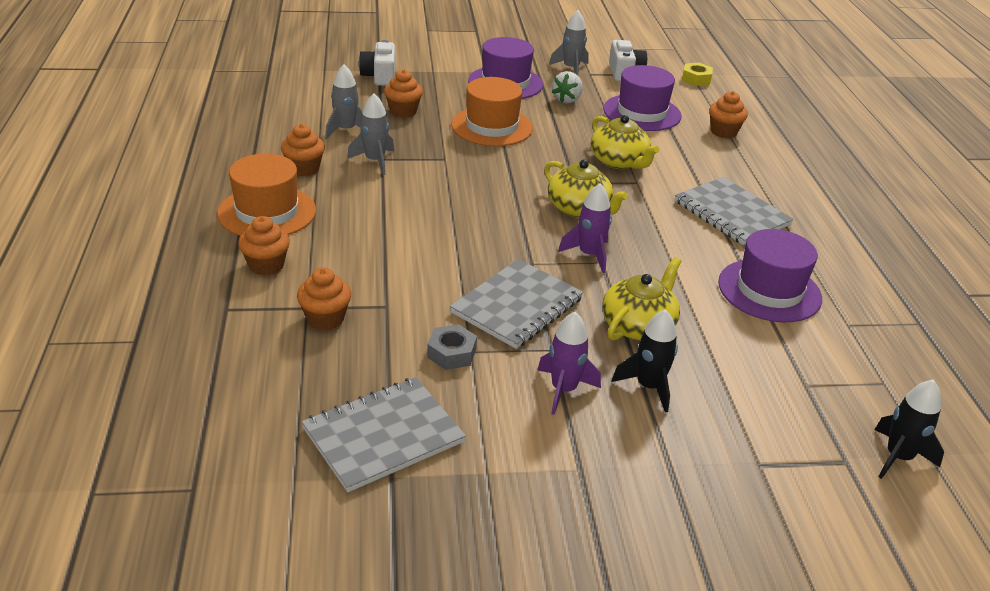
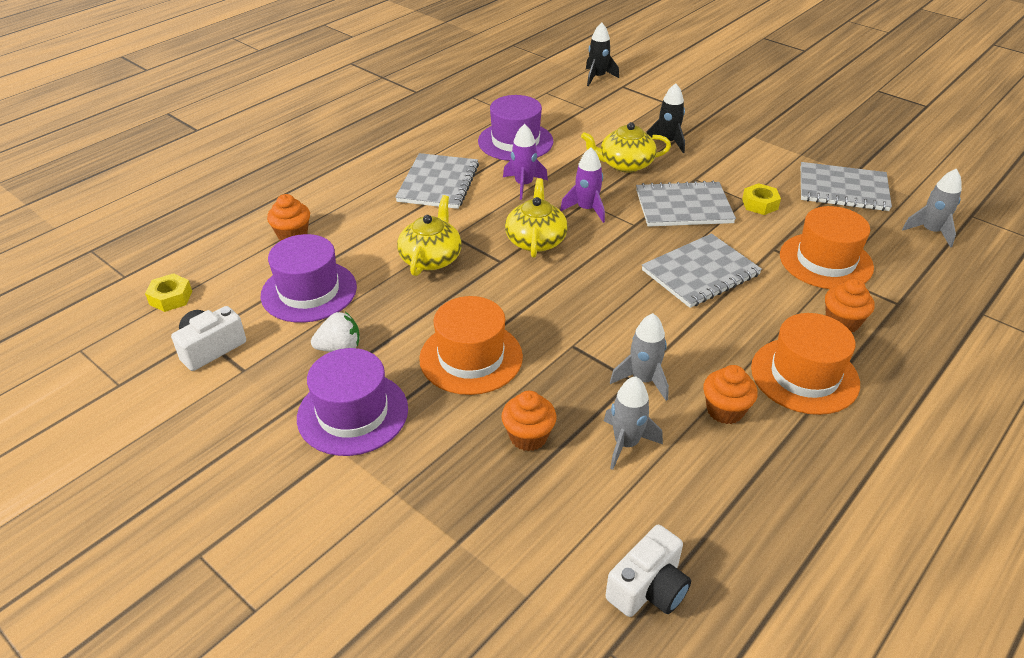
camera: 130 degrees left, 5 degrees up
orange cupcake [297,268,351,330] -> orange hat [780,206,874,289]
white camera [359,40,395,86] -> white camera moved to [605,525,691,617]
grey nut [427,324,477,370] -> yellow nut [742,183,781,215]
purple rocket [538,312,601,415] -> purple rocket moved to [503,124,548,200]
grey rocket [549,10,589,75] -> grey rocket moved to [902,168,962,248]
none -> grey notebook [642,233,762,308]

